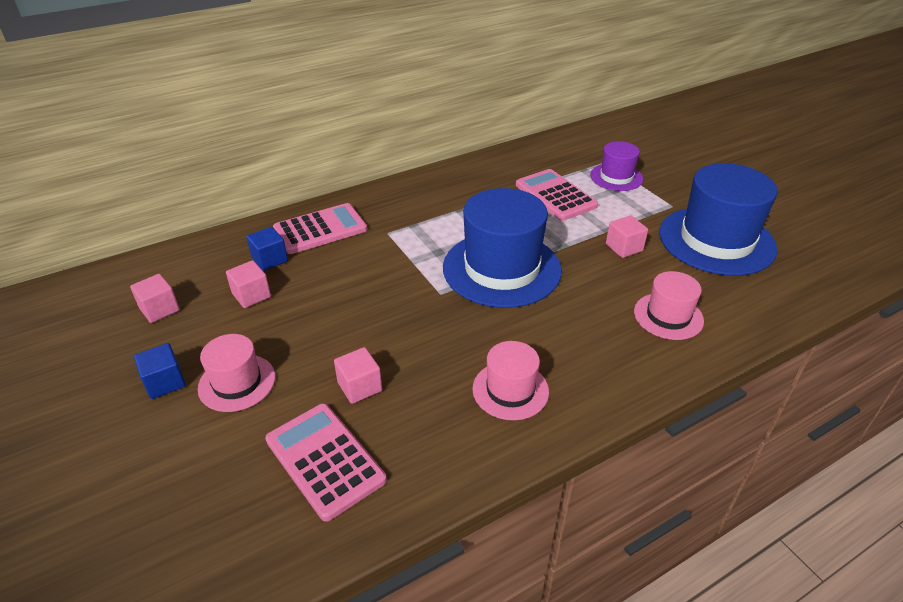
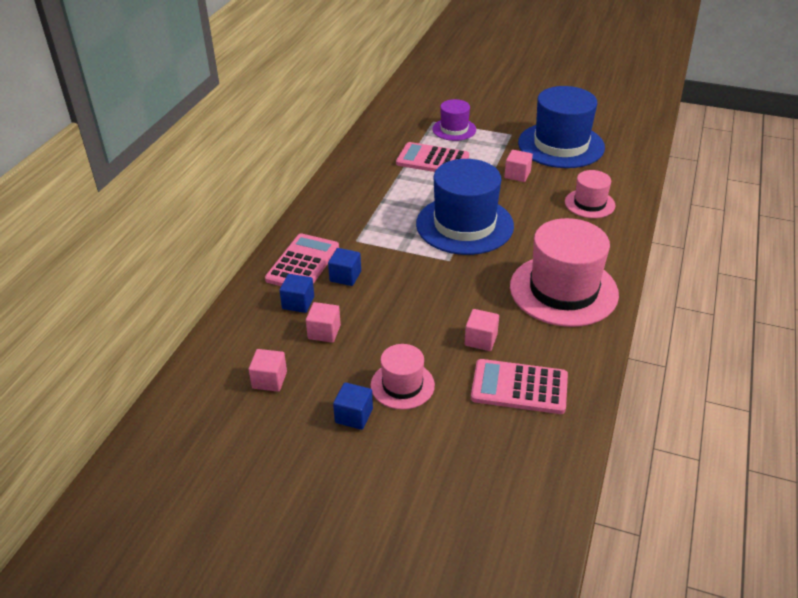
camera: 40 degrees left, 0 degrees up
pink hat [472,341,549,420] -> pink hat [510,218,619,327], size x1.89
none -> blue cube [328,248,361,286]

